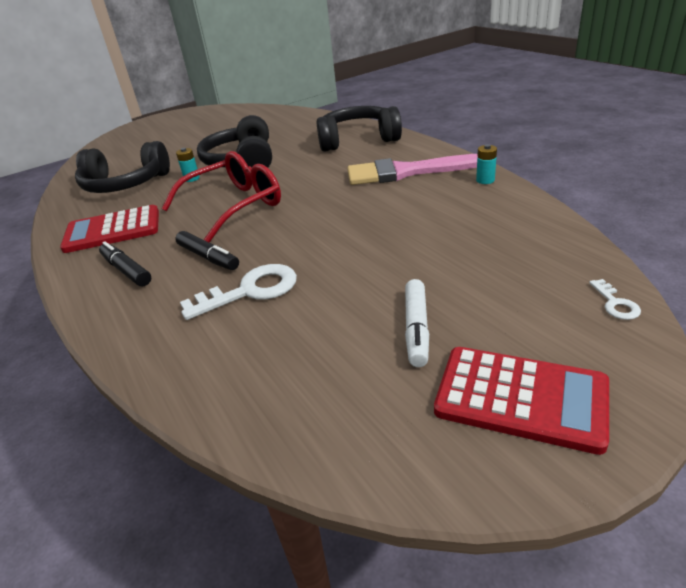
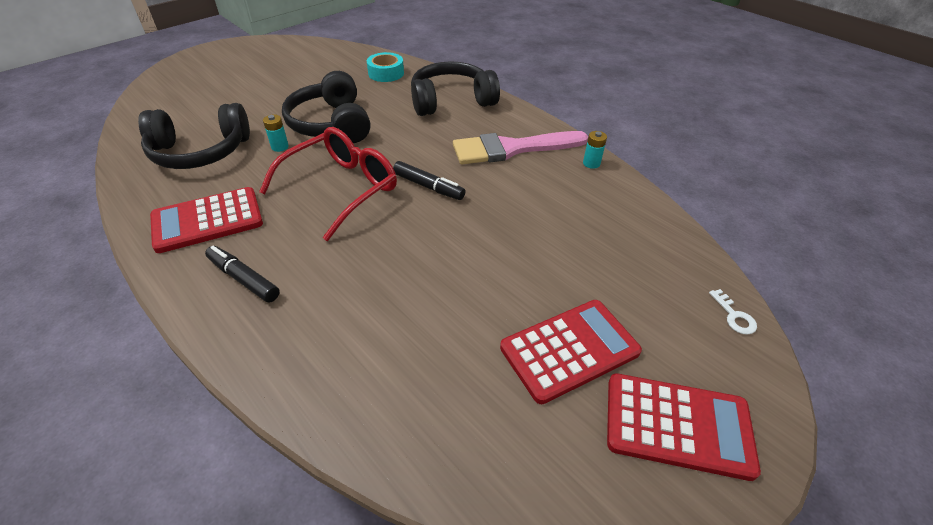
camera: 15 degrees left, 10 degrees up
black marker [175,231,239,270] -> black marker moved to [393,161,466,200]
white key [180,264,297,320] -> none
white marker [405,279,429,367] -> red calculator [500,300,642,404]
none -> turquoise tape [367,52,404,82]

